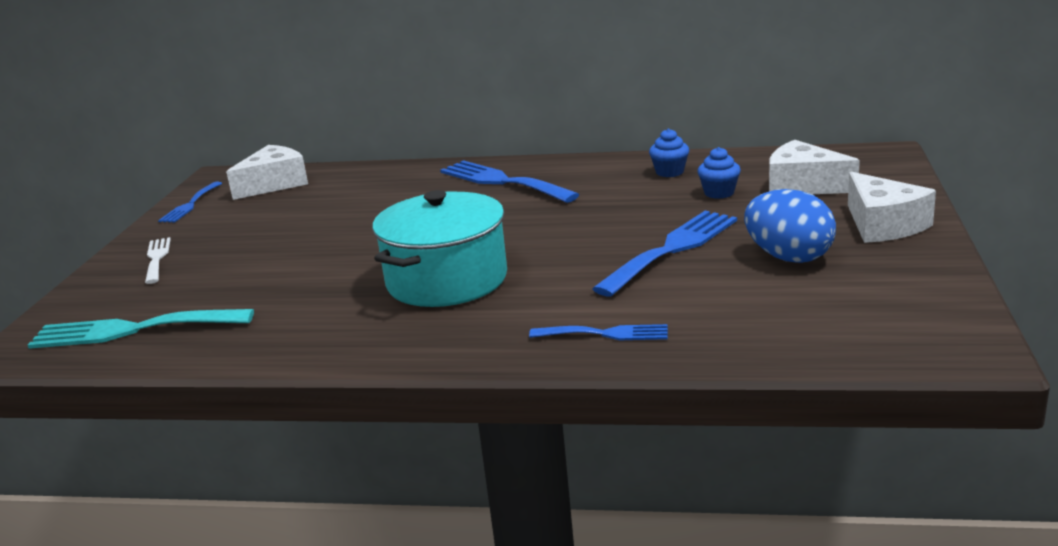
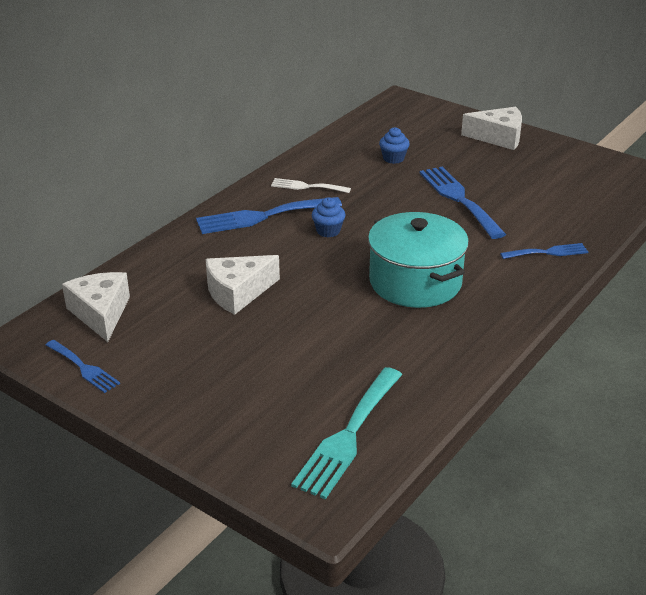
camera: 65 degrees left, 10 degrees up
white fork [145,237,171,284] -> white fork moved to [271,178,351,193]
blue fork [529,324,668,340] -> blue fork turned 45 degrees clockwise [500,243,588,259]
blue cupcake [649,128,689,177] -> blue cupcake moved to [312,197,346,237]
blue egg [744,189,836,263] -> none
white cheese [769,140,860,194] -> white cheese moved to [206,255,280,315]

